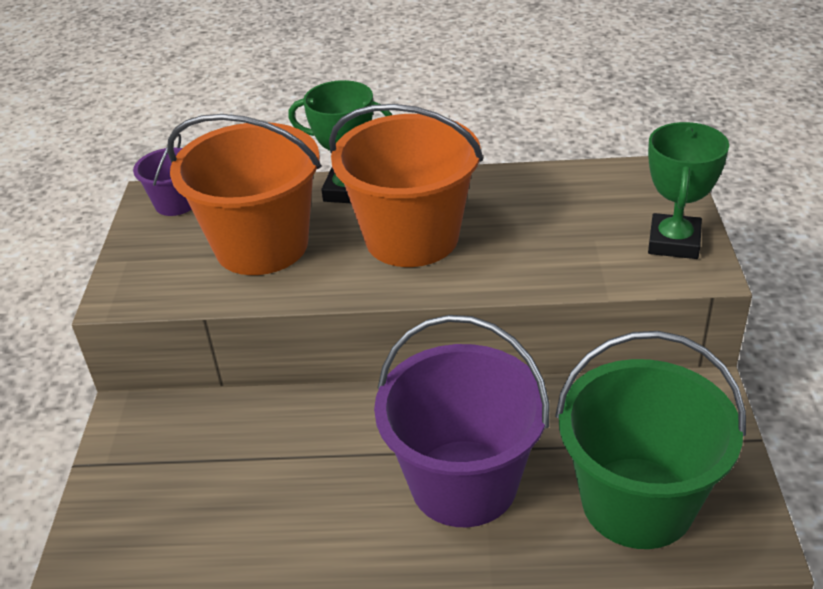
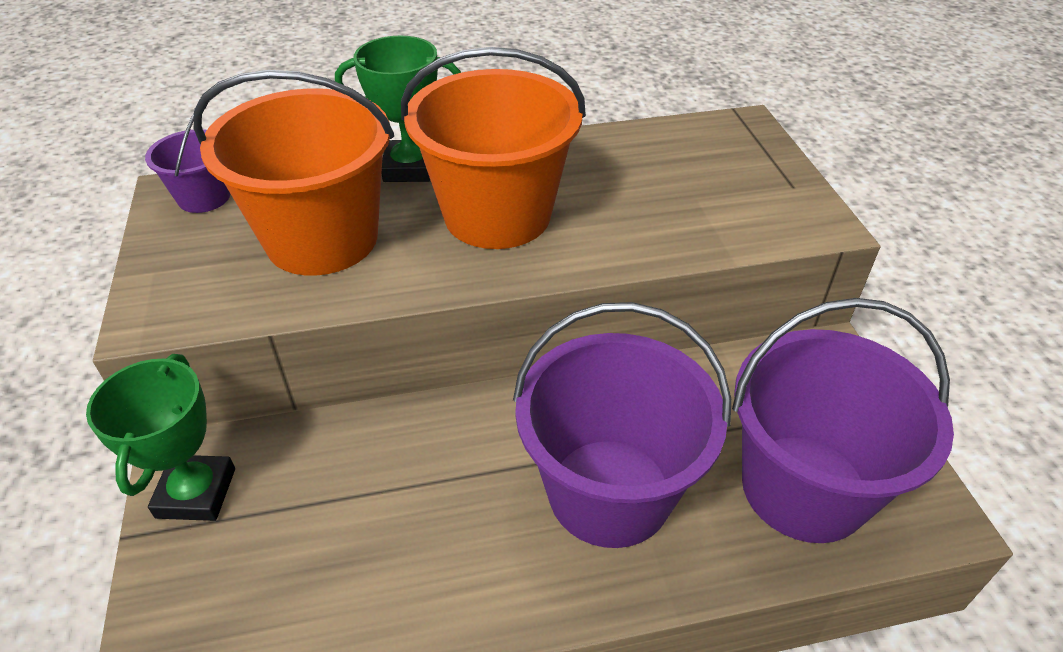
camera: 15 degrees left, 5 degrees up
green bucket [555,331,746,549] -> purple bucket [732,298,954,543]
green trophy [648,122,729,259] -> green trophy moved to [86,354,235,521]

